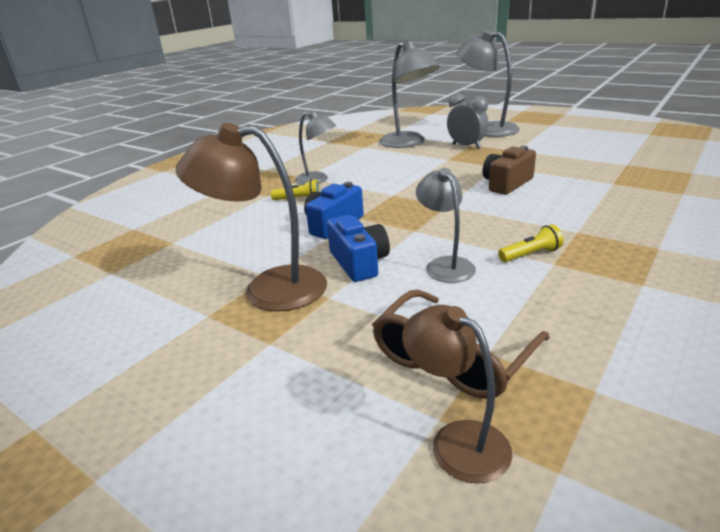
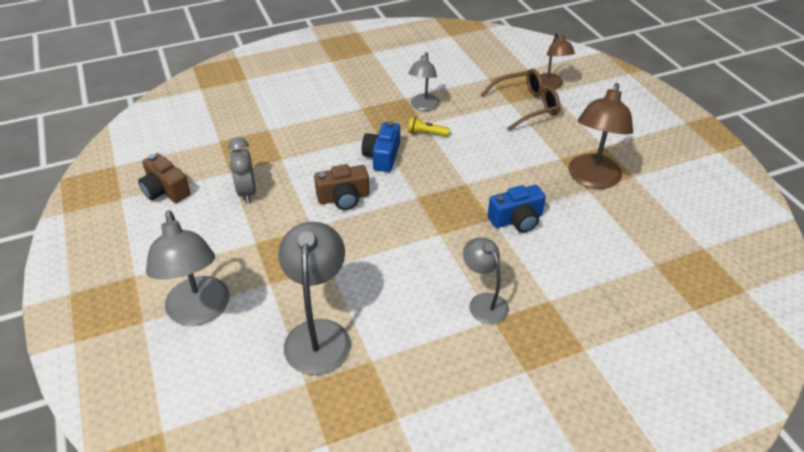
camera: 150 degrees left, 15 degrees up
brown lamp [175,123,327,311] -> brown lamp turned 75 degrees clockwise [568,83,633,189]
yellow flashlight [271,179,320,200] -> none
blue camera [327,215,390,282] -> blue camera moved to [362,121,400,172]
grey lamp [416,168,476,283] -> grey lamp moved to [408,52,440,111]
grey clock [447,93,489,149] -> grey clock moved to [228,137,256,204]
none -> brown camera [138,153,191,203]

